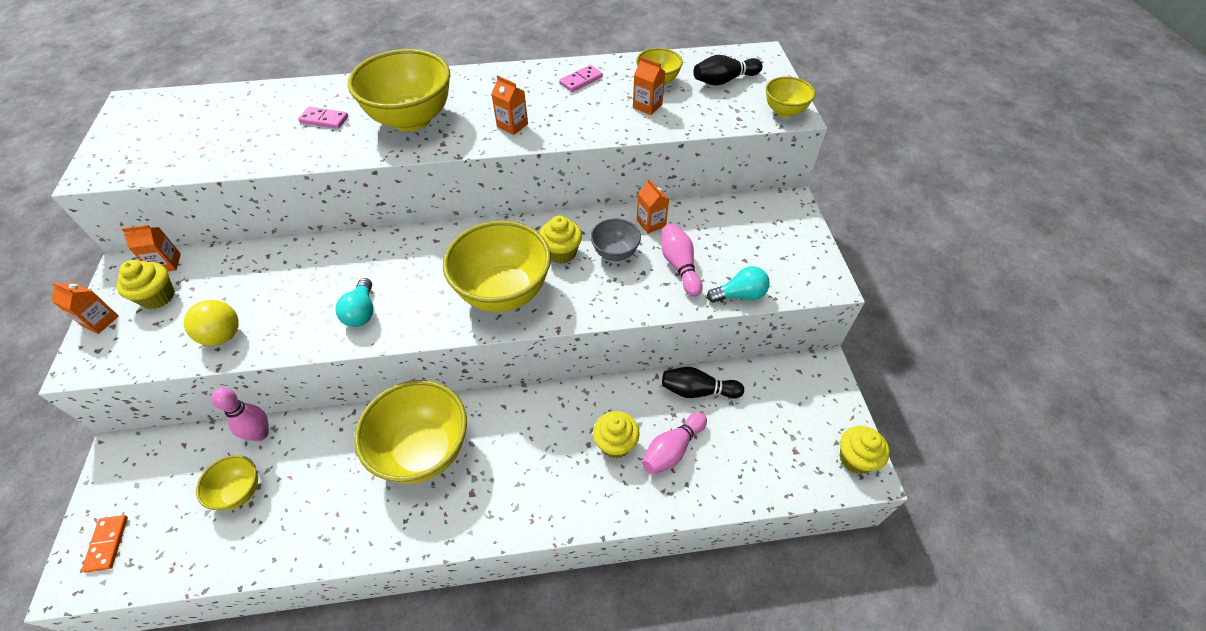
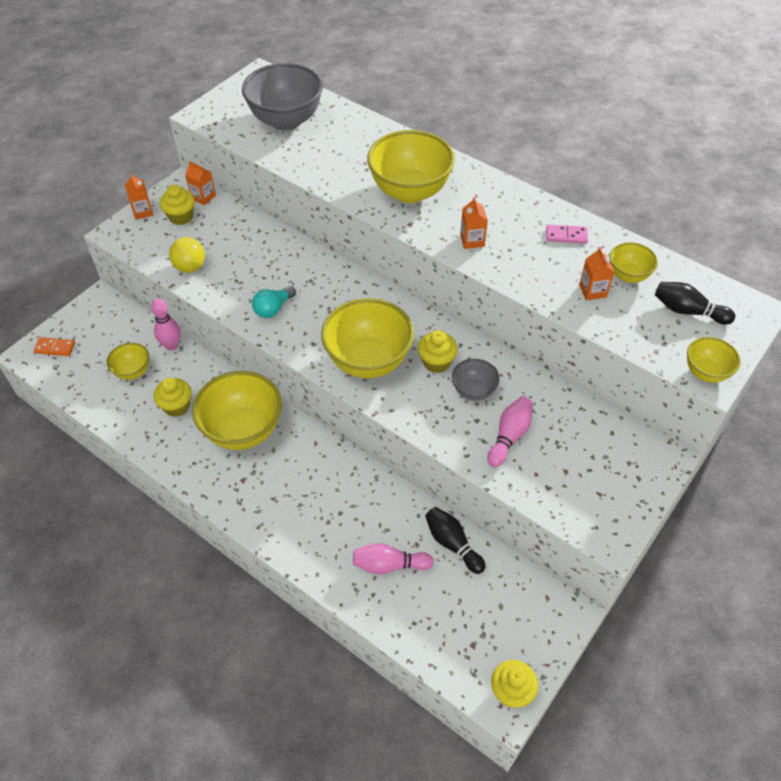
camera: 45 degrees right, 0 degrees up
orange domino [81,515,128,573] -> orange domino turned 60 degrees clockwise [34,337,75,356]
pink domino [298,106,348,129] -> none
yellow cupcake [593,411,640,458] -> yellow cupcake moved to [154,378,191,417]
orange carton [637,179,669,234] -> none
turquoise light bulb [707,266,770,303] -> none
none -> grey bowl [242,63,323,131]

